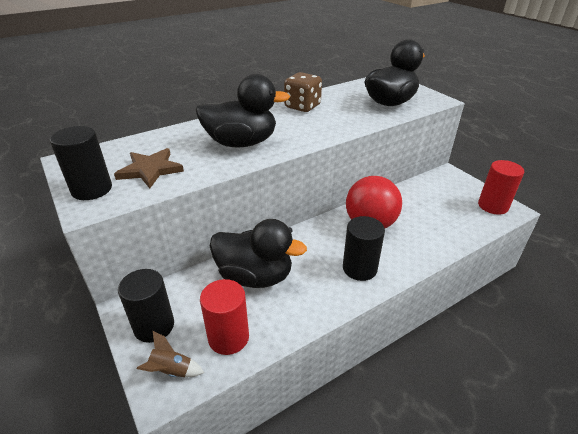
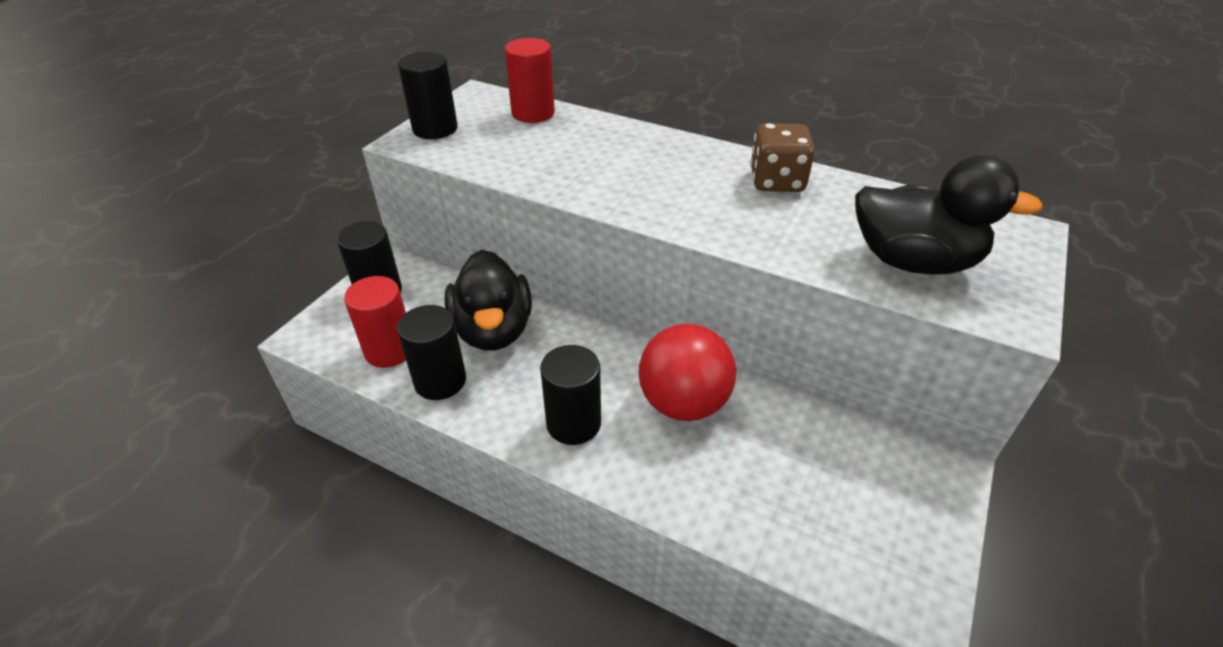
camera: 60 degrees right, 5 degrees up
brown star [114,148,184,188] -> none
brown rocket [137,331,204,377] -> none
black duck [196,74,290,147] -> none
red cylinder [478,160,524,215] -> red cylinder moved to [505,38,555,123]
none -> black cylinder [397,305,466,400]

